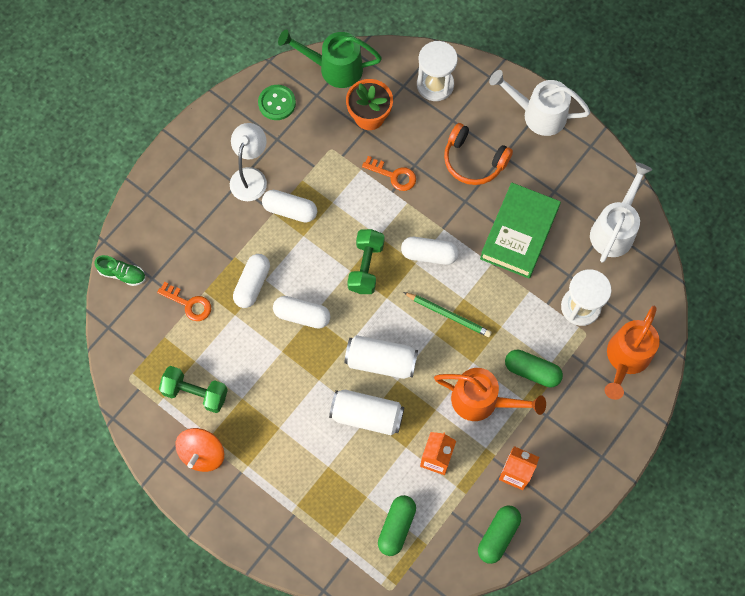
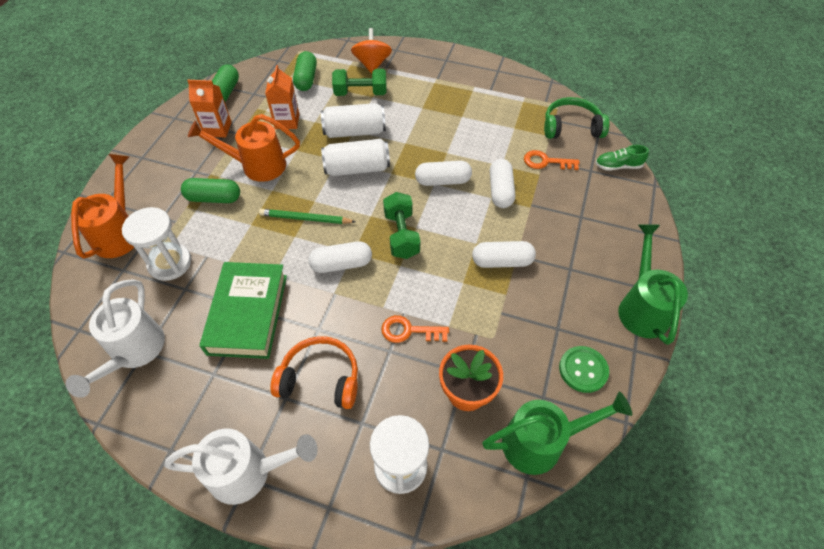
camera: 160 degrees right, 15 degrees down
green dumbbell [159,366,228,413] -> green dumbbell moved to [332,69,387,96]
orange spinning top [175,428,224,472] -> orange spinning top moved to [351,28,392,73]
white lamp [230,123,267,201] -> none
none -> green headphones [544,97,609,139]
none -> green watering can [618,225,688,345]

